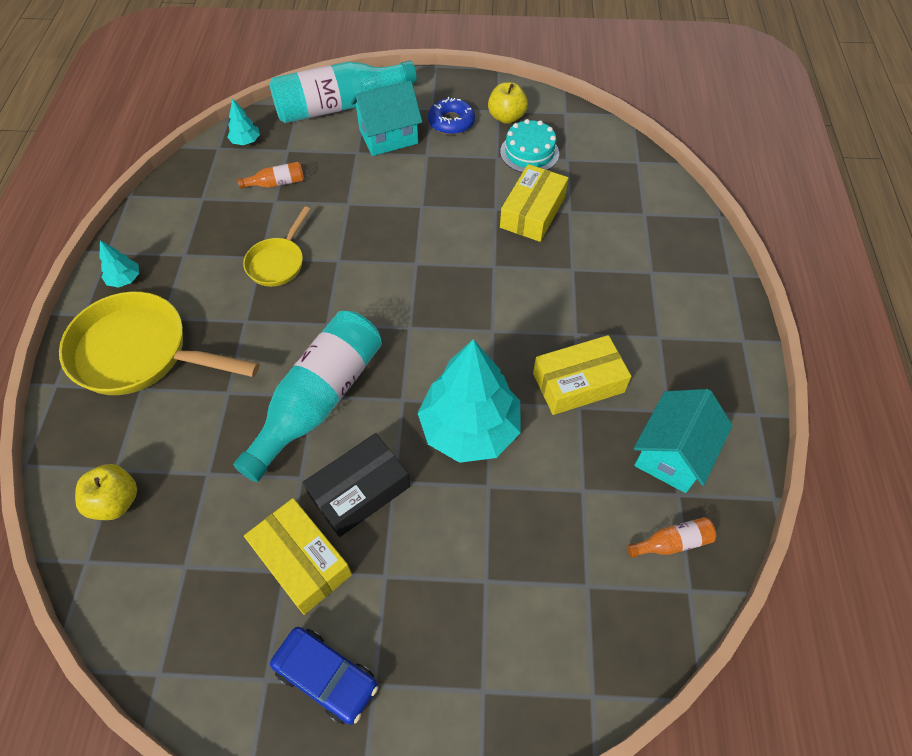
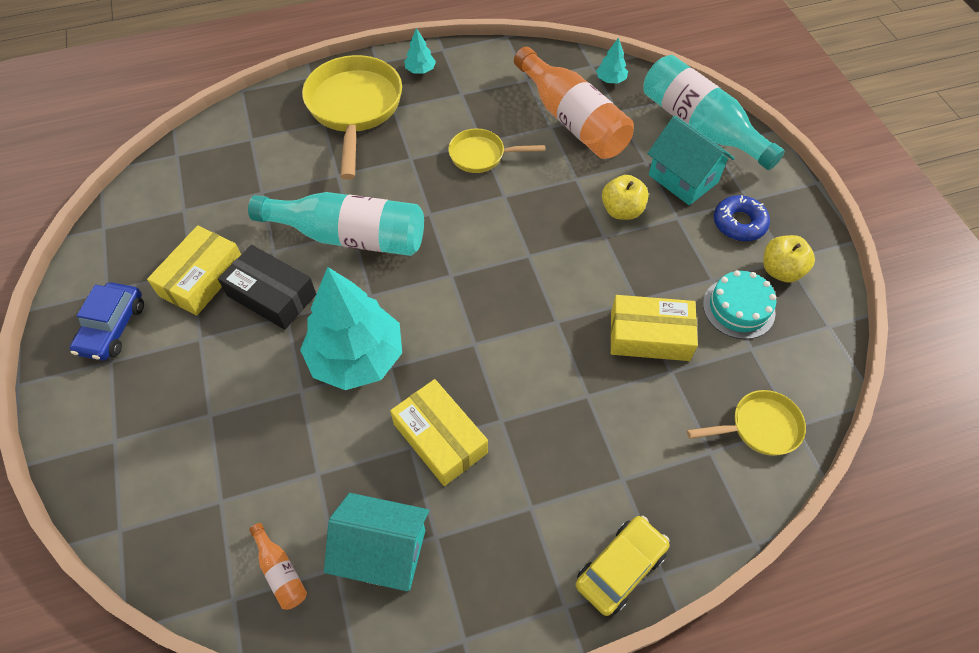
camera: 70 degrees right, 0 degrees up
yellow apple [75,464,137,520] -> yellow apple moved to [602,175,649,220]
orange bottle [238,162,304,189] -> orange bottle [514,47,634,159], size x2.42
none -> yellow car [575,516,670,616]
none -> yellow pan [687,390,806,456]

